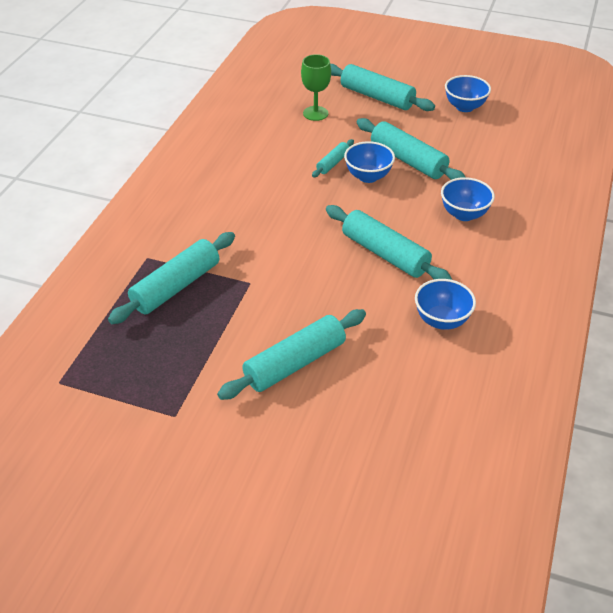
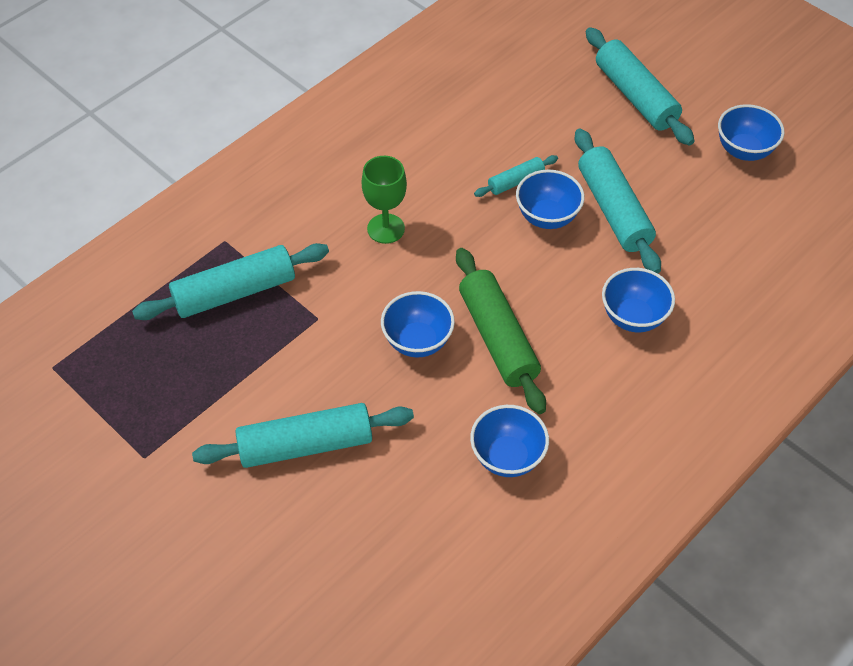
camera: 25 degrees right, 10 degrees up
green goblet [301,54,331,121] -> green goblet moved to [362,156,407,244]
turquoise rolling pin [326,205,452,280] -> green rolling pin [456,248,546,414]
none -> blue bowl [381,291,455,357]

